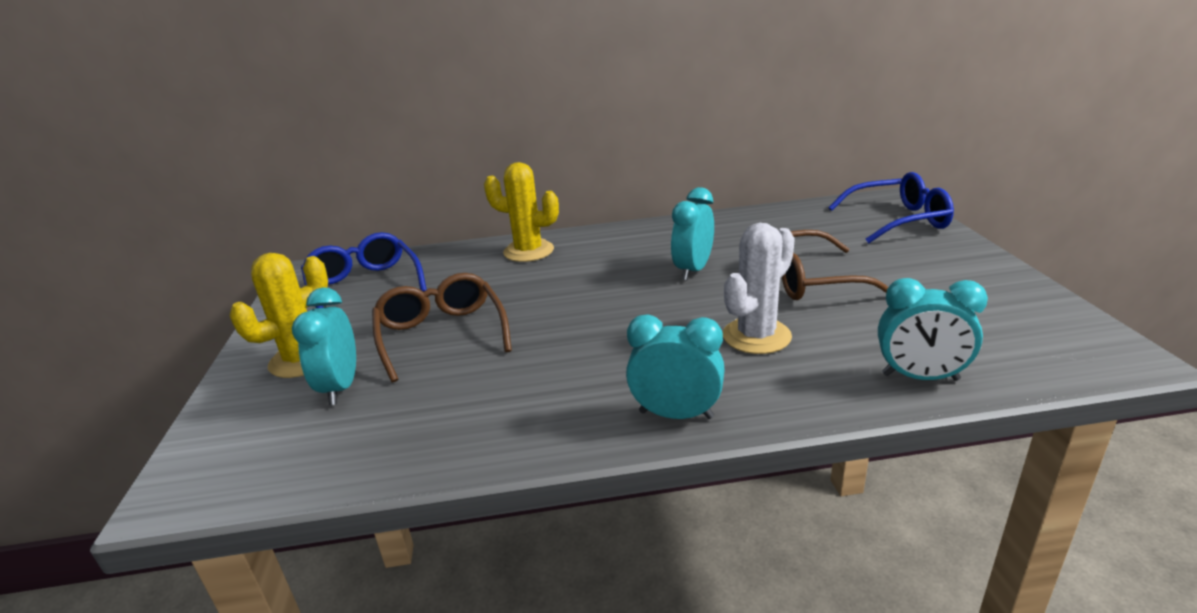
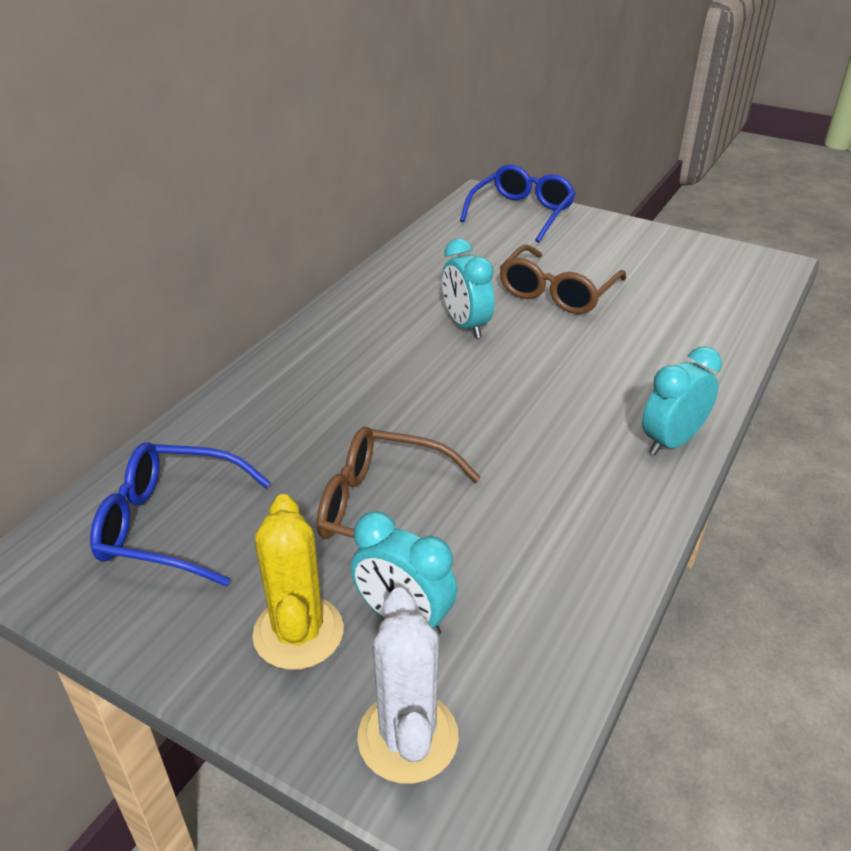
camera: 55 degrees left, 10 degrees up
yellow cactus [484,162,559,262] -> none
white cactus [723,223,795,354] -> white cactus moved to [357,587,459,784]
turquoise clock [878,278,988,381] -> none

